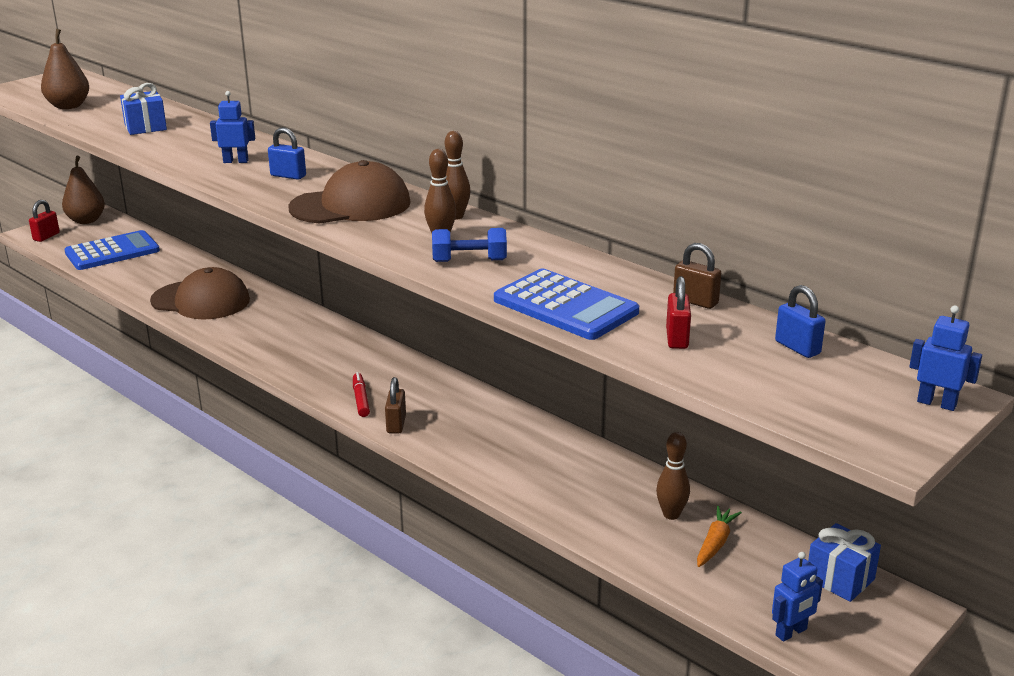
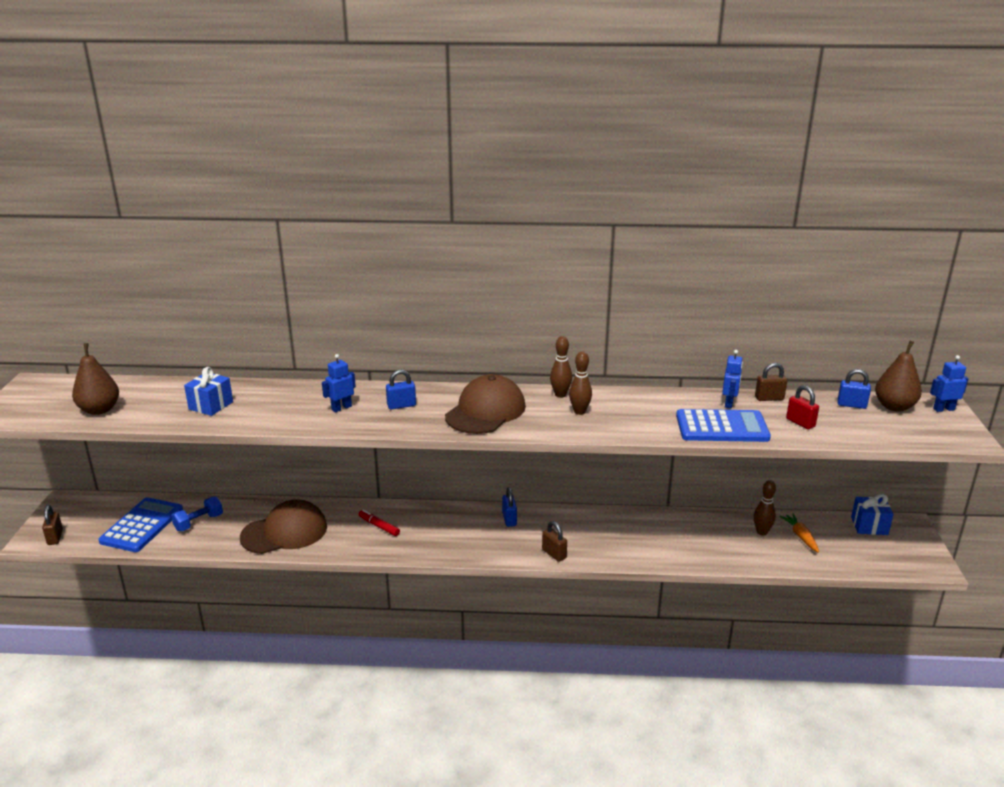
camera: 40 degrees left, 0 degrees up
red padlock [29,200,60,242] -> brown padlock [42,505,63,545]
brown pear [62,156,105,224] -> brown pear moved to [875,341,922,412]
red marker [353,372,370,417] -> red marker moved to [359,510,400,536]
blue dumbbell [432,228,507,262] -> blue dumbbell moved to [171,496,223,531]
blue robot [772,552,823,642] -> blue robot moved to [722,350,743,408]
none -> blue padlock [502,487,517,527]

